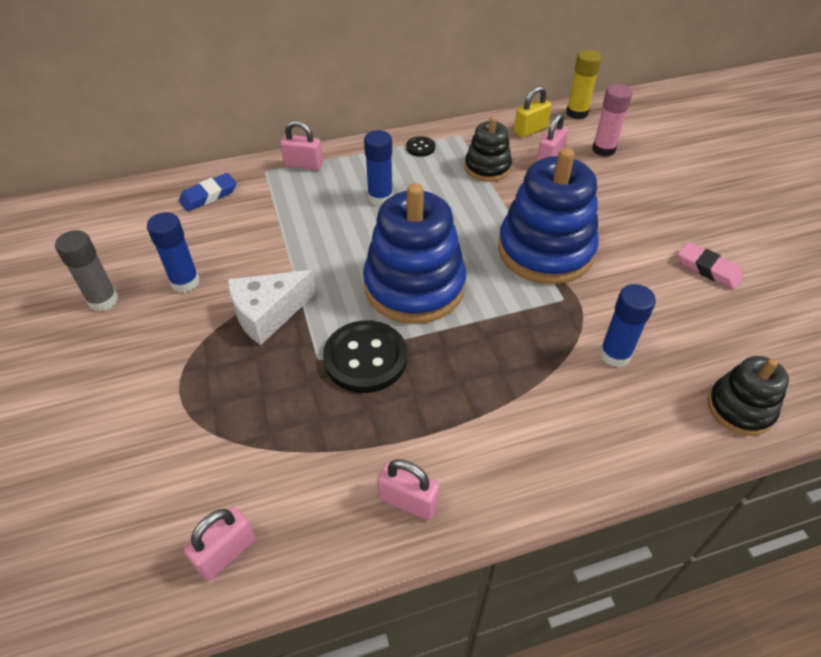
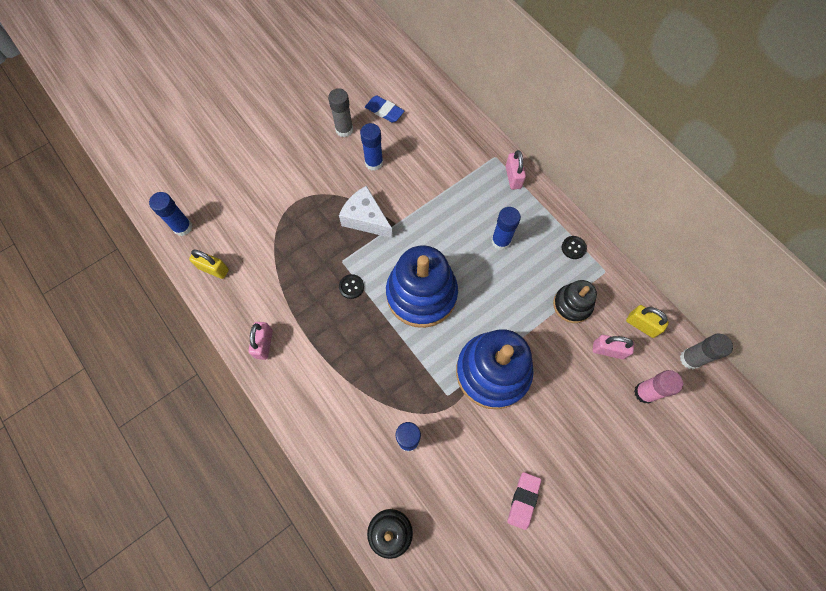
camera: 70 degrees right, 20 degrees up
blue eraser [179,173,237,211] -> blue eraser moved to [365,95,404,123]
pink padlock [184,507,255,581] -> yellow padlock [189,249,229,279]
black button [323,320,407,393] -> black button [339,274,364,299], size x0.47
yellow glue stick [566,50,602,119] -> grey glue stick [680,333,733,369]
none -> blue glue stick [149,192,192,236]

